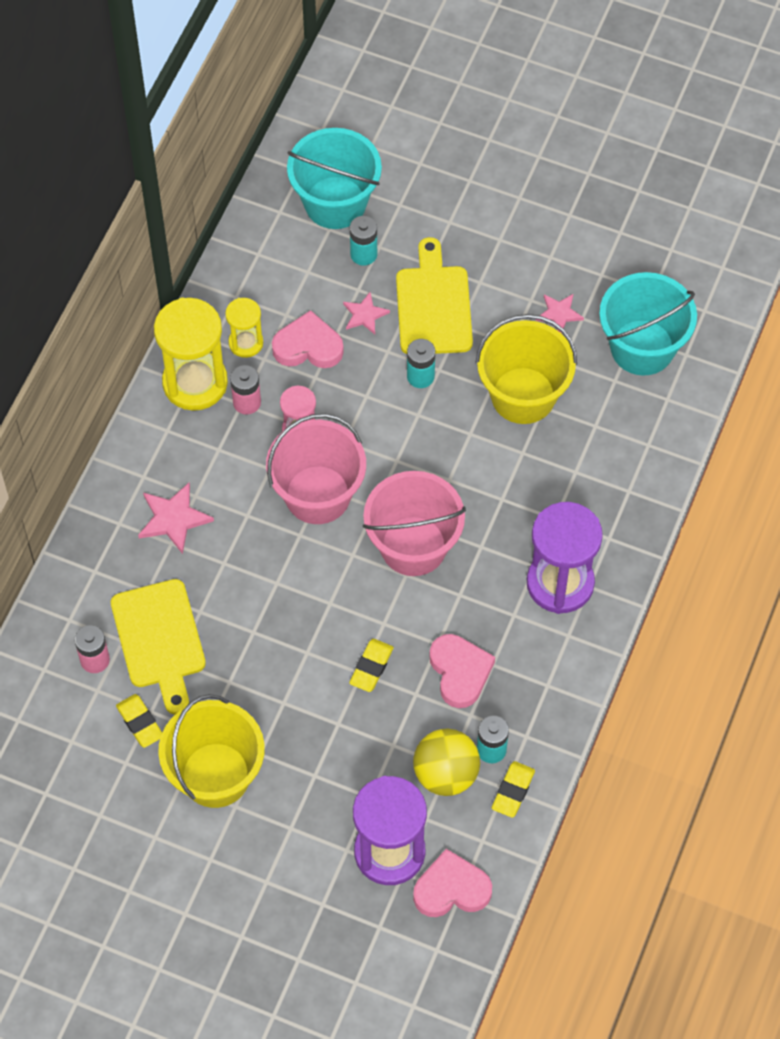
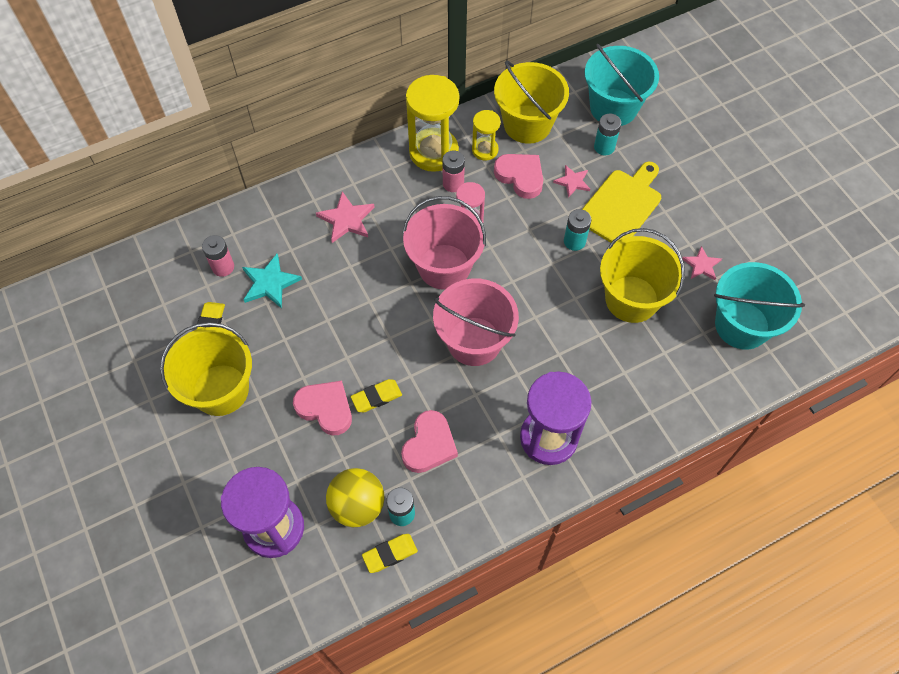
camera: 40 degrees right, 0 degrees up
yellow cutting board [111,579,206,715] -> turquoise star [242,254,302,309]
pink heart [413,849,492,917] -> pink heart moved to [293,381,352,435]
none -> yellow bucket [494,61,569,144]

